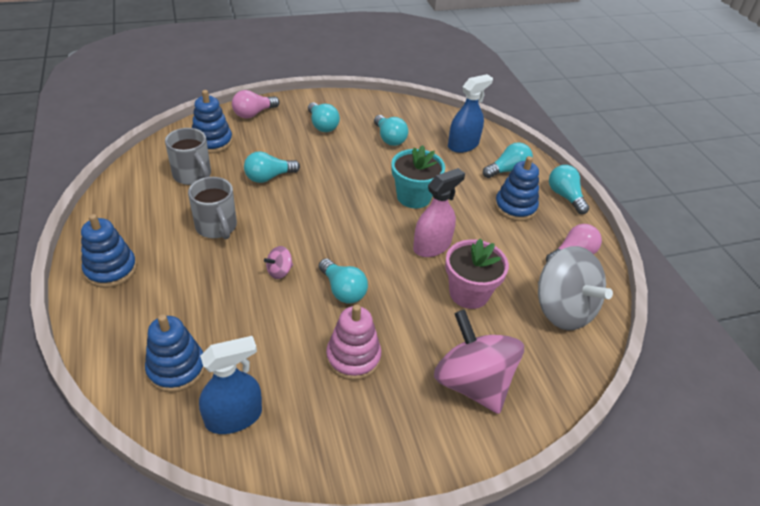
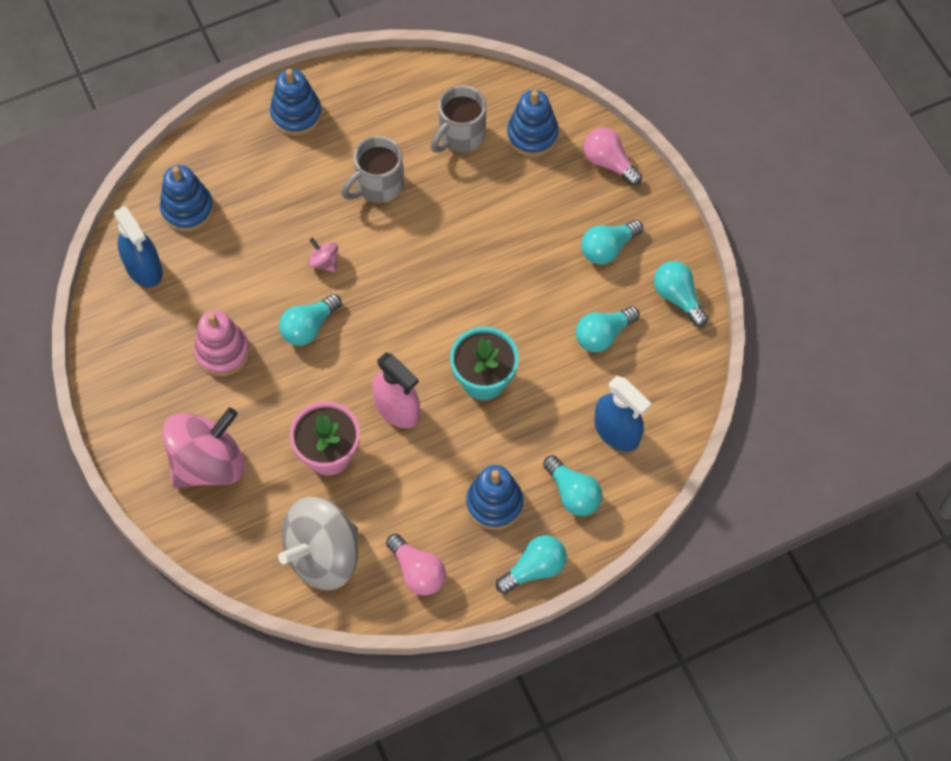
camera: 85 degrees right, 20 degrees up
turquoise light bulb [244,152,300,183] -> turquoise light bulb moved to [654,261,708,327]

